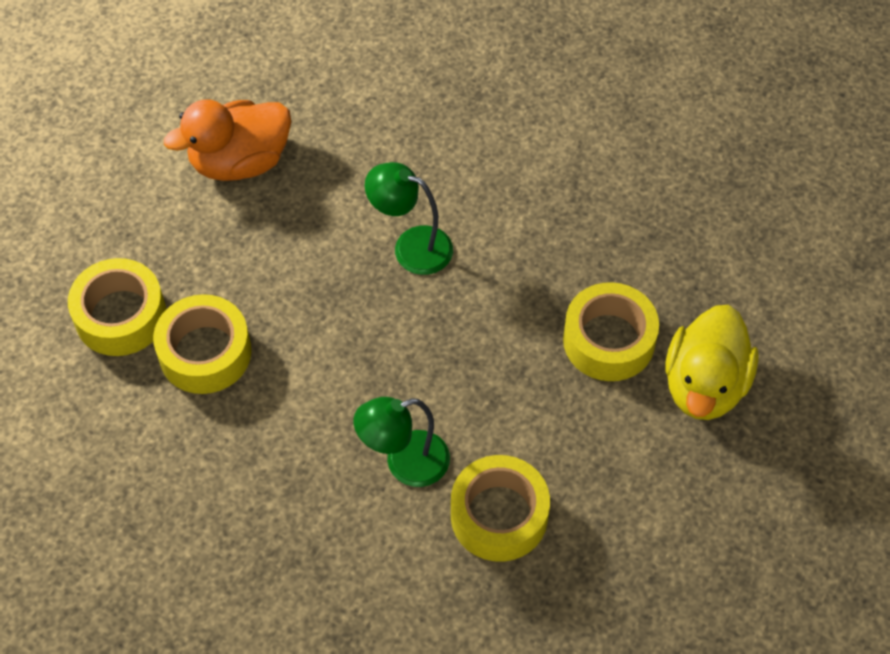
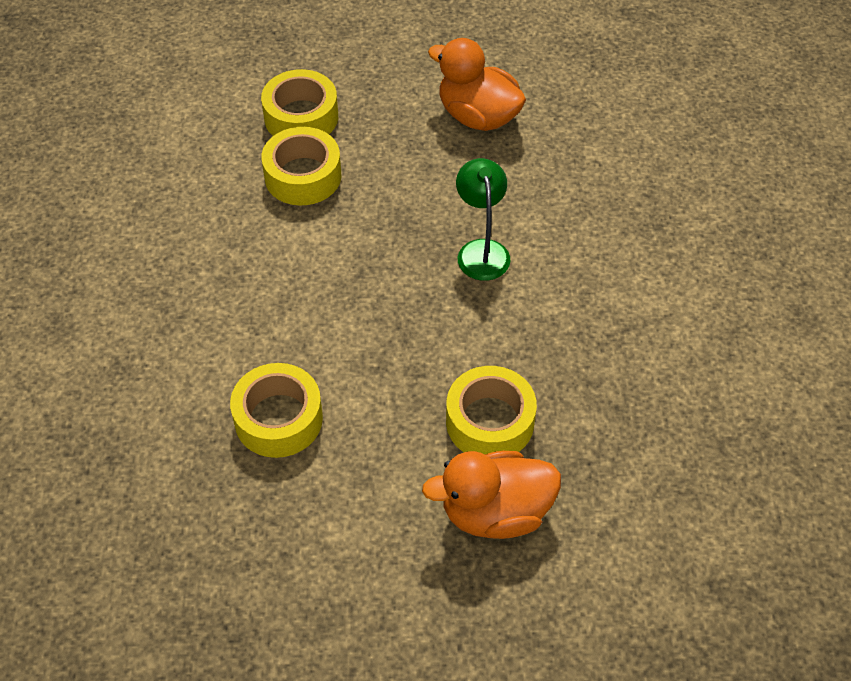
camera: 60 degrees right, 5 degrees down
green lamp [353,397,450,487] -> none
yellow duck [665,305,759,420] -> orange duck [422,451,561,539]

